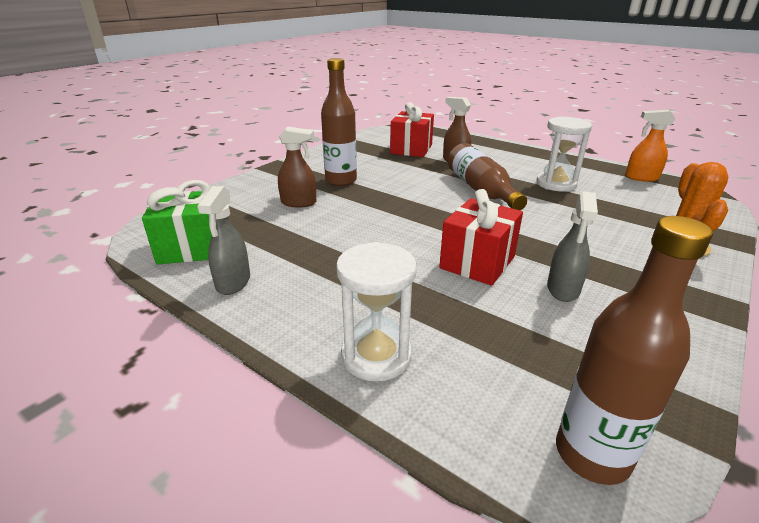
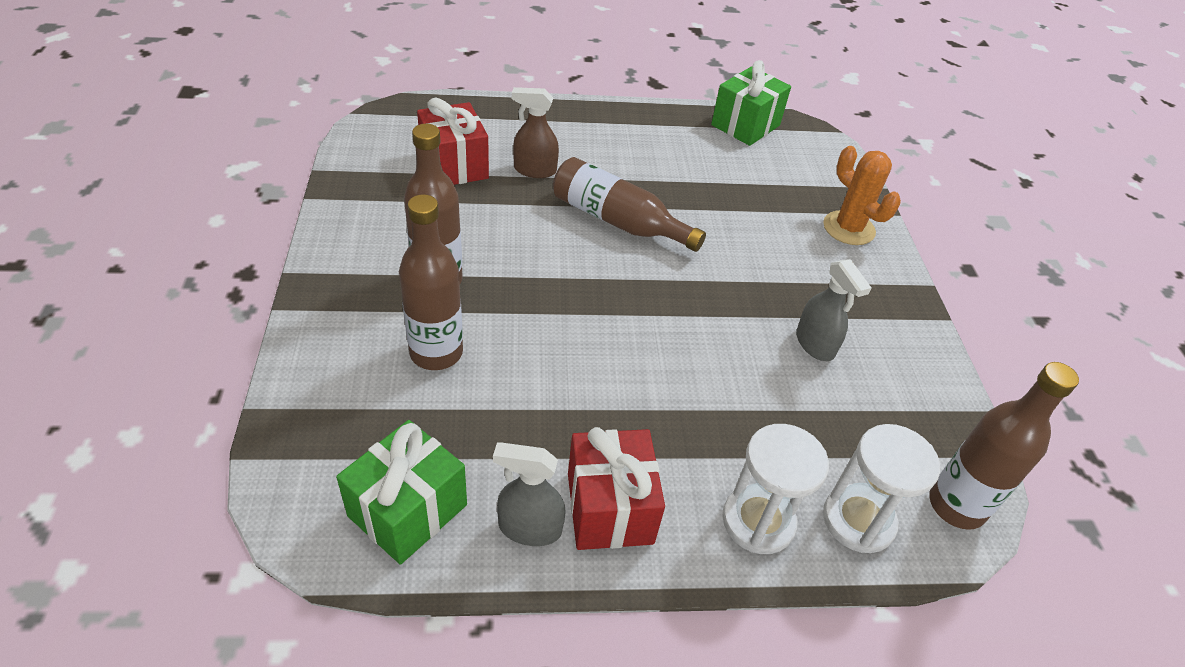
camera: 45 degrees left, 15 degrees up
grey spray bottle [197,186,250,295] -> grey spray bottle turned 135 degrees clockwise [493,442,565,546]
brown spray bottle [278,127,316,208] -> brown bottle [399,194,463,370]
red gift [439,189,523,286] -> red gift moved to [568,427,665,550]
white hourglass [536,117,592,192] -> white hourglass moved to [823,424,940,553]
orange spray bottle [625,110,676,182] -> green gift [711,60,791,146]

